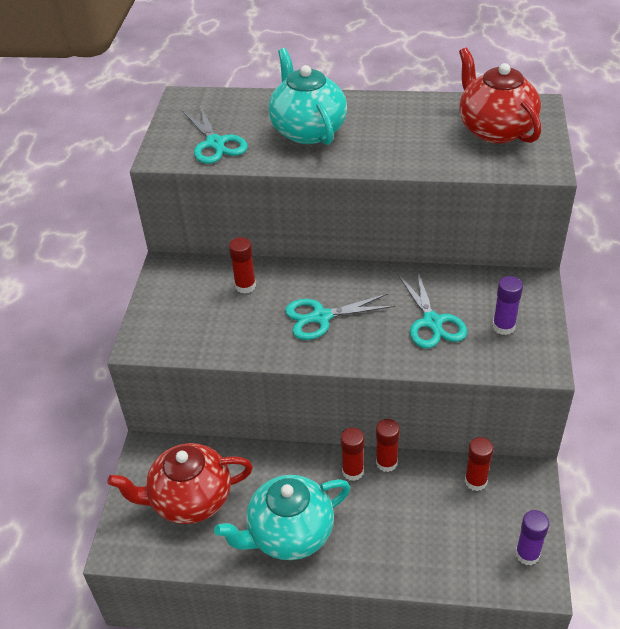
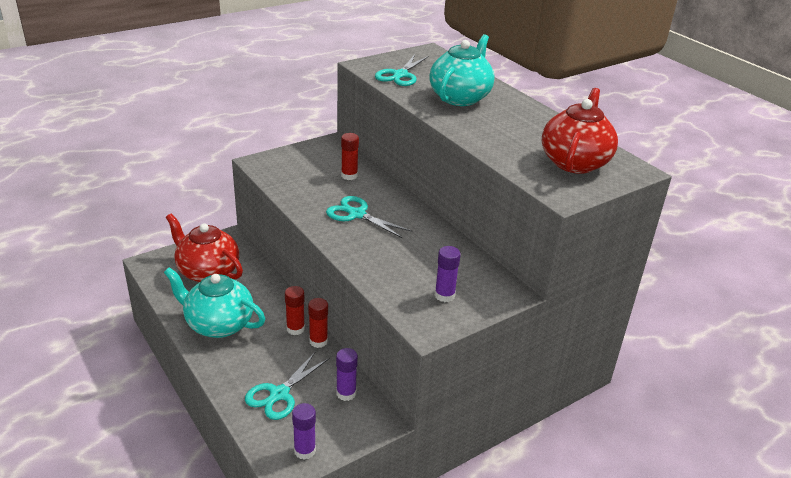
camera: 45 degrees right, 10 degrees down
turquoise scissors [398,270,467,348] -> turquoise scissors moved to [245,351,330,420]
red glue stick [465,437,494,491] -> purple glue stick [336,348,358,401]

